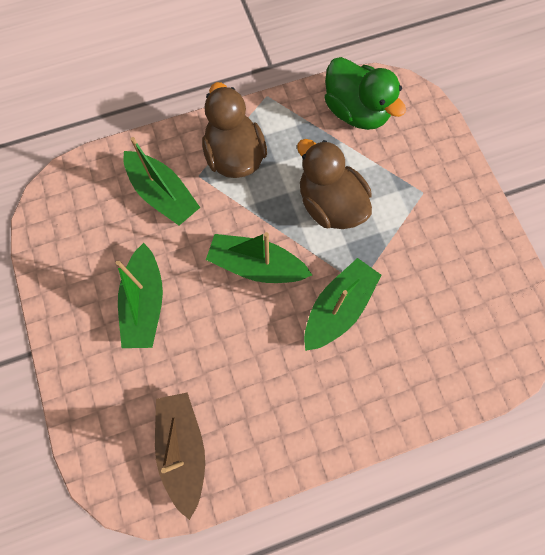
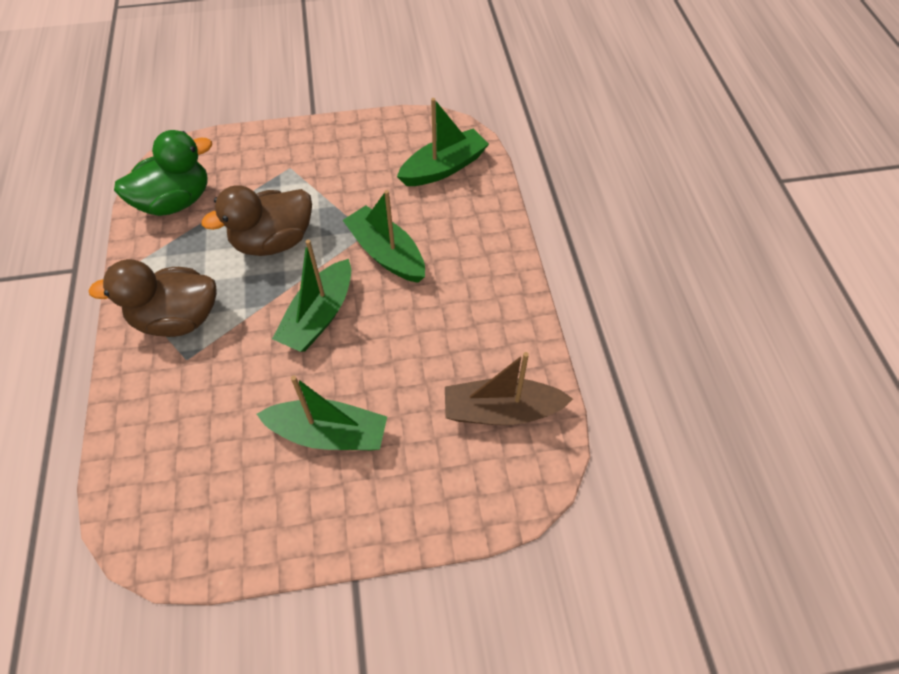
camera: 80 degrees left, 15 degrees down
green boat [123,137,200,225] -> green boat moved to [397,98,489,186]

